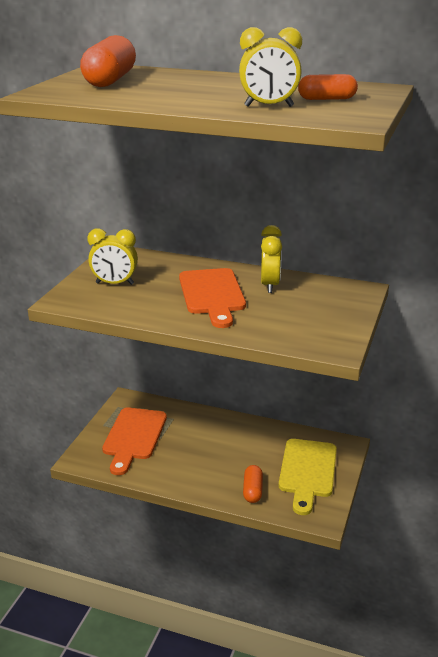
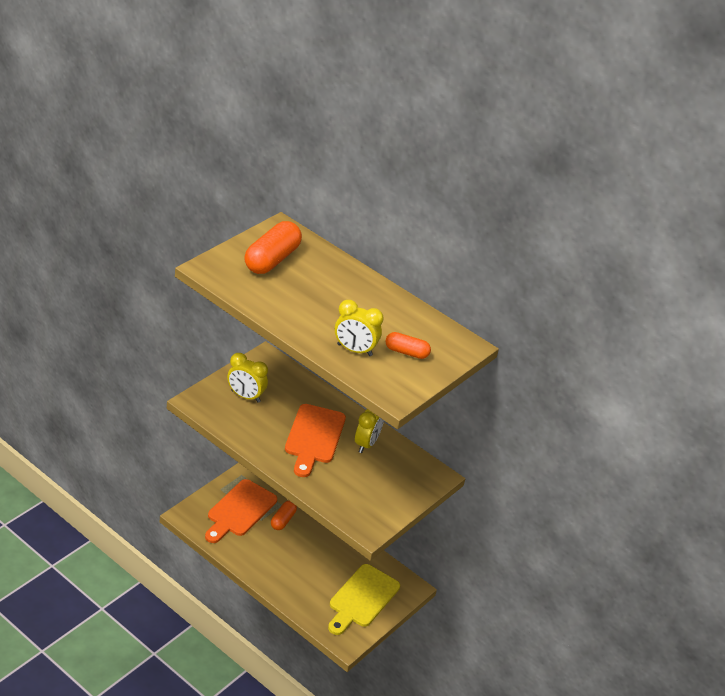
camera: 15 degrees right, 10 degrees up
orange capsule [243,465,263,503] -> orange capsule moved to [271,501,297,530]

